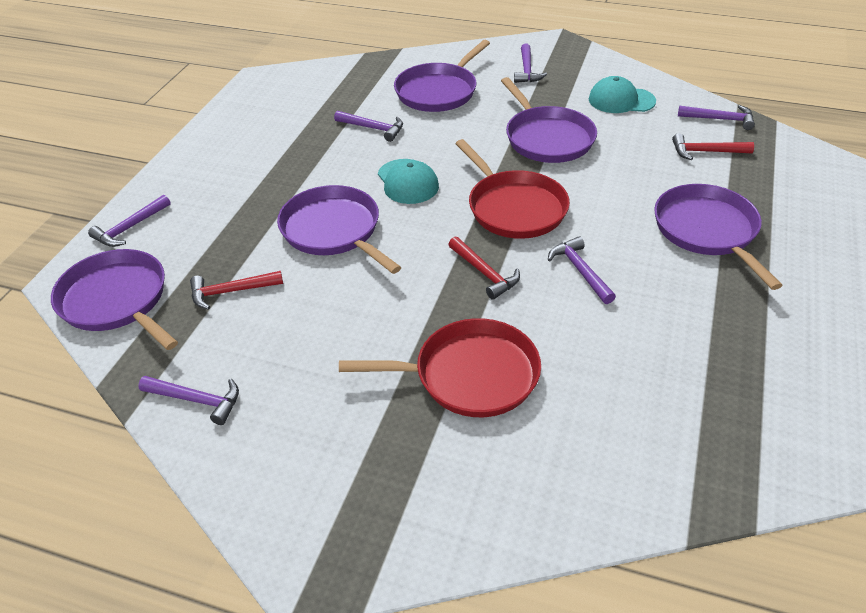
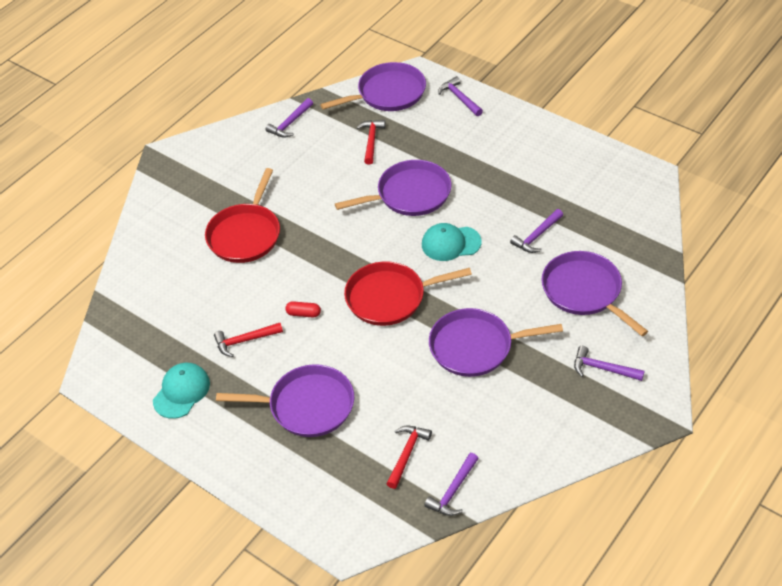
camera: 110 degrees right, 5 degrees up
red hammer [448,237,520,300] -> red hammer moved to [214,323,283,357]
purple hammer [548,236,616,304] -> red capsule [285,301,321,317]
turquoise cap [589,76,656,113] -> turquoise cap moved to [153,363,210,419]

